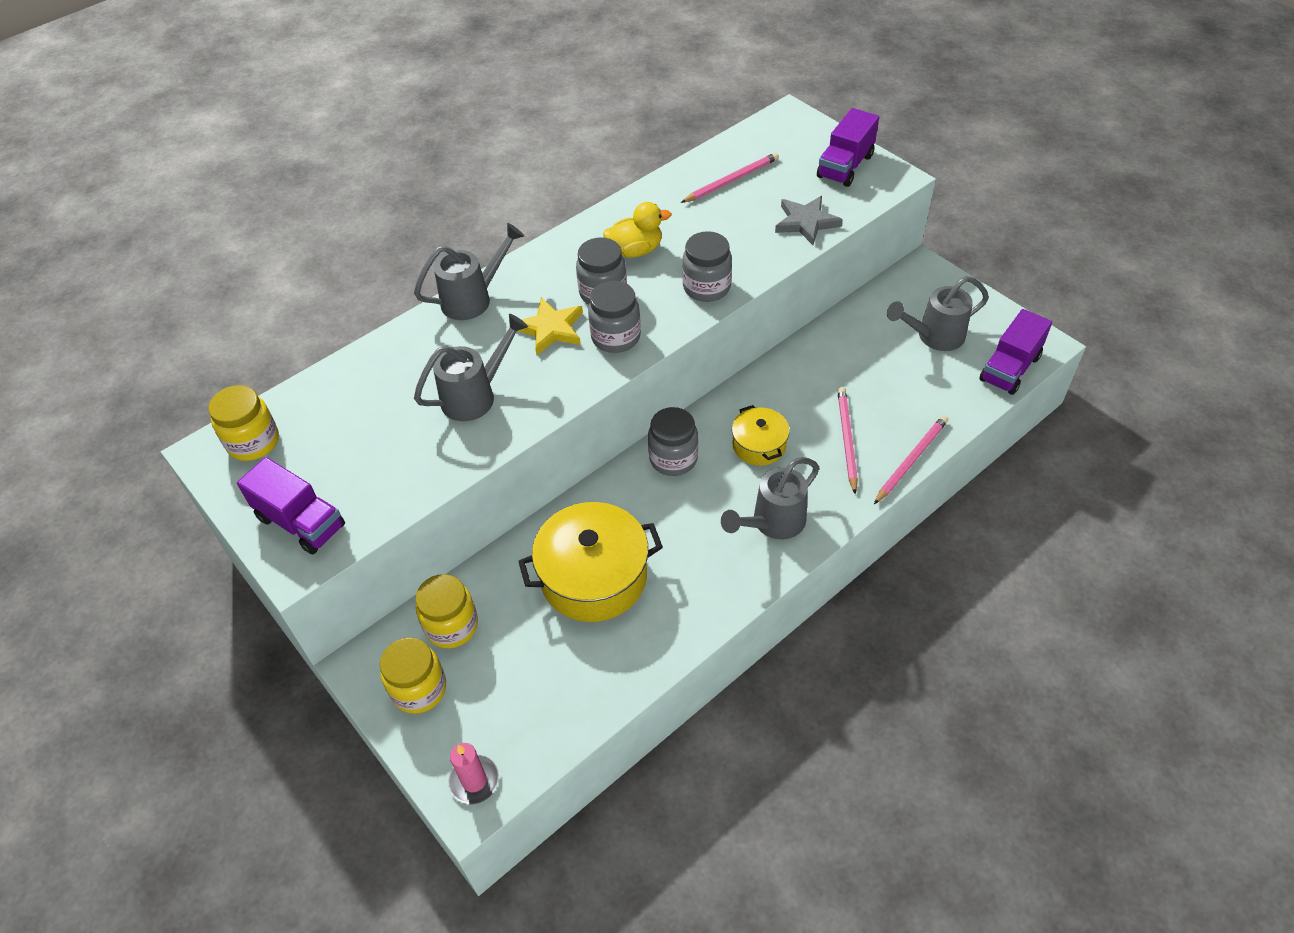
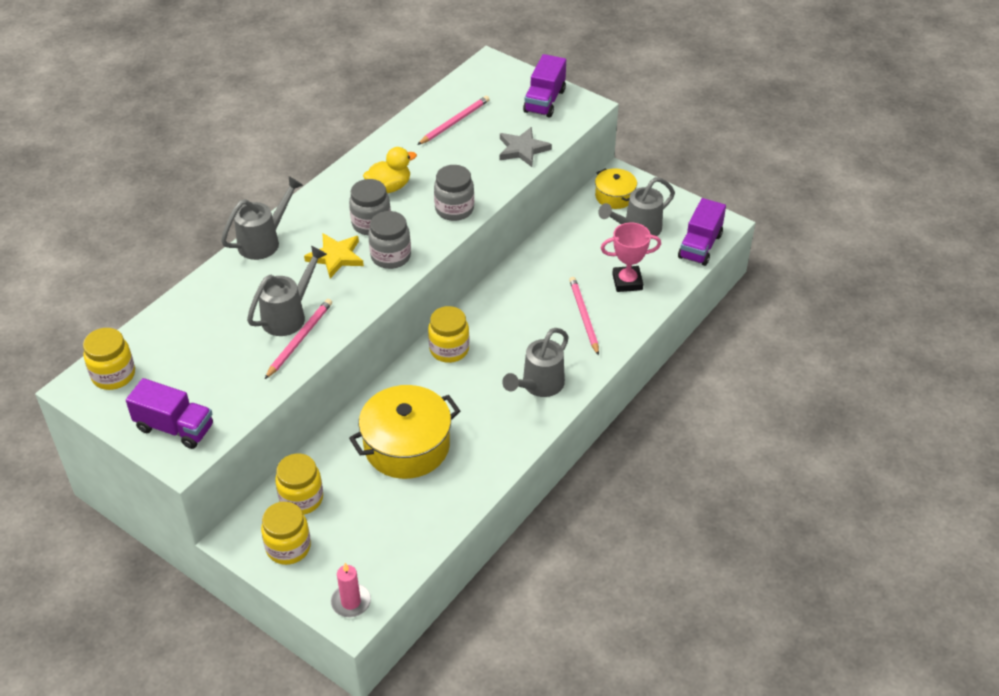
camera: 15 degrees left, 5 degrees down
grey jar [648,407,698,476] -> yellow jar [428,306,470,363]
yellow pot [732,405,790,466] -> yellow pot moved to [595,168,637,209]
pink pencil [874,415,948,504] -> pink pencil moved to [265,299,332,379]
none -> pink trophy [601,223,661,292]

